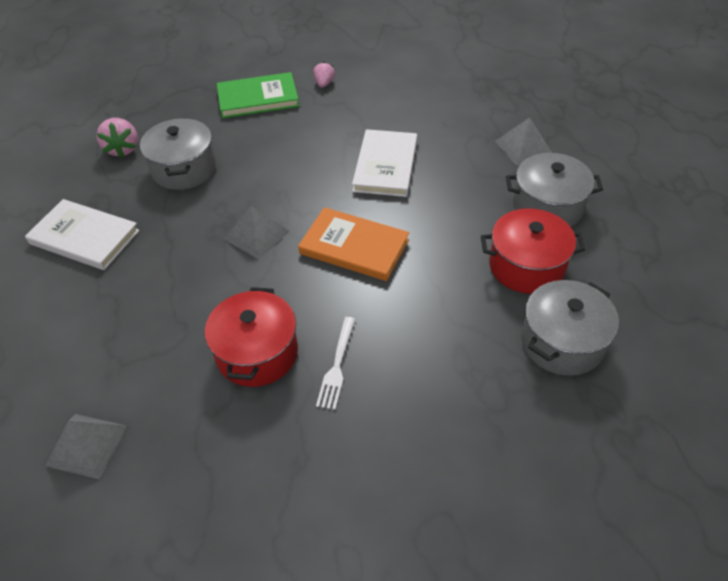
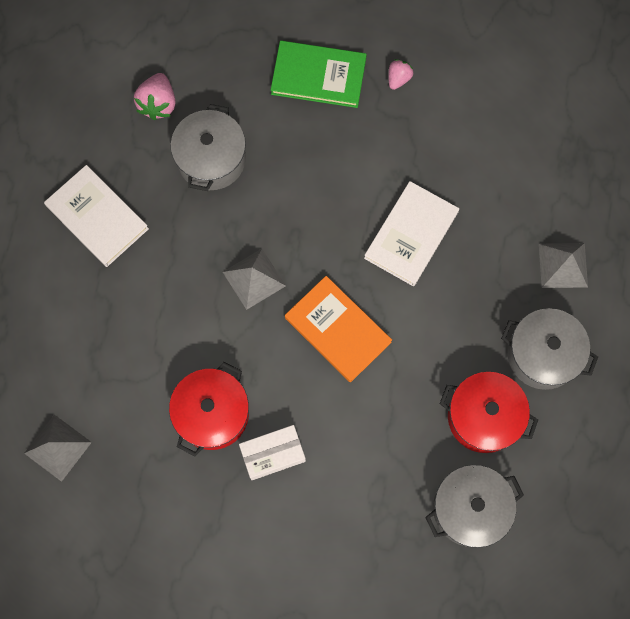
camera: 20 degrees right, 25 degrees up
white fork [316,317,355,410] -> white box [239,425,306,480]

